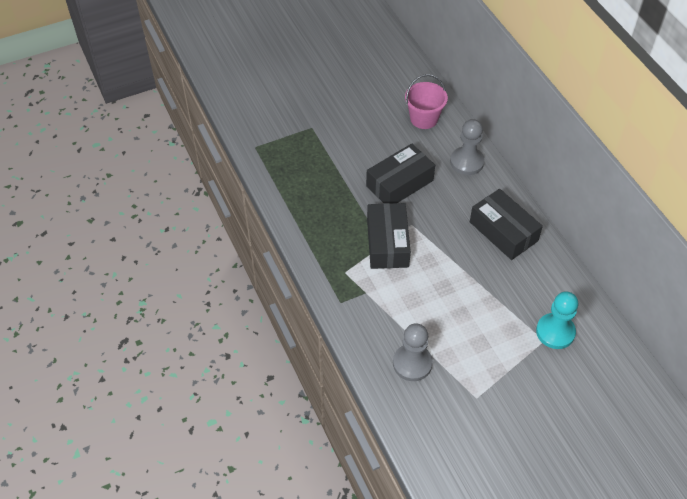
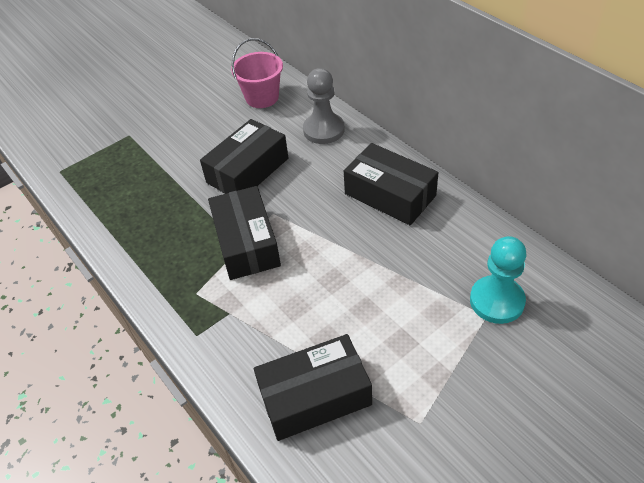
camera: 10 degrees left, 5 degrees down
grey pawn [393,323,433,381] -> black box [254,334,372,441]

